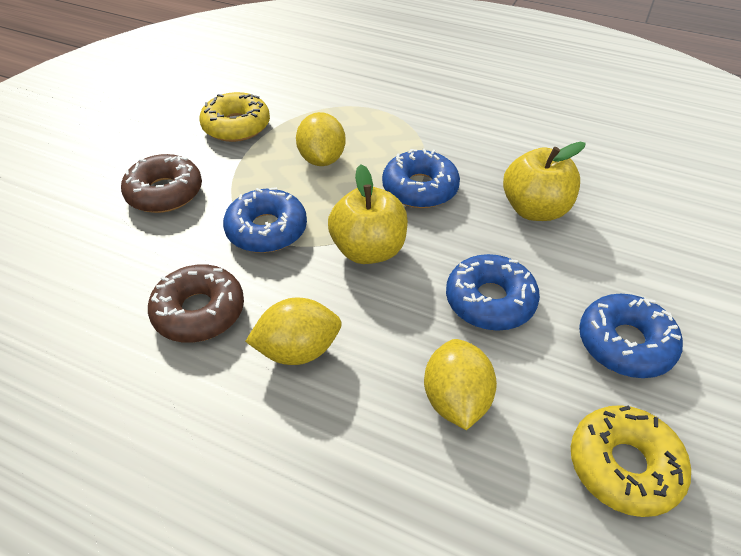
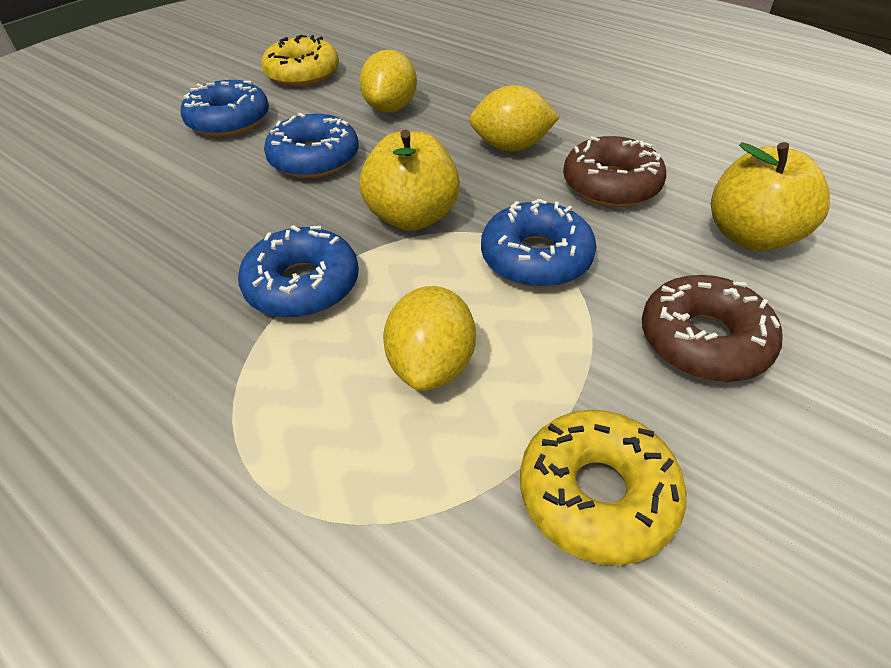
camera: 165 degrees left, 0 degrees up
yellow apple [503,142,586,221] -> yellow apple moved to [711,142,830,251]

